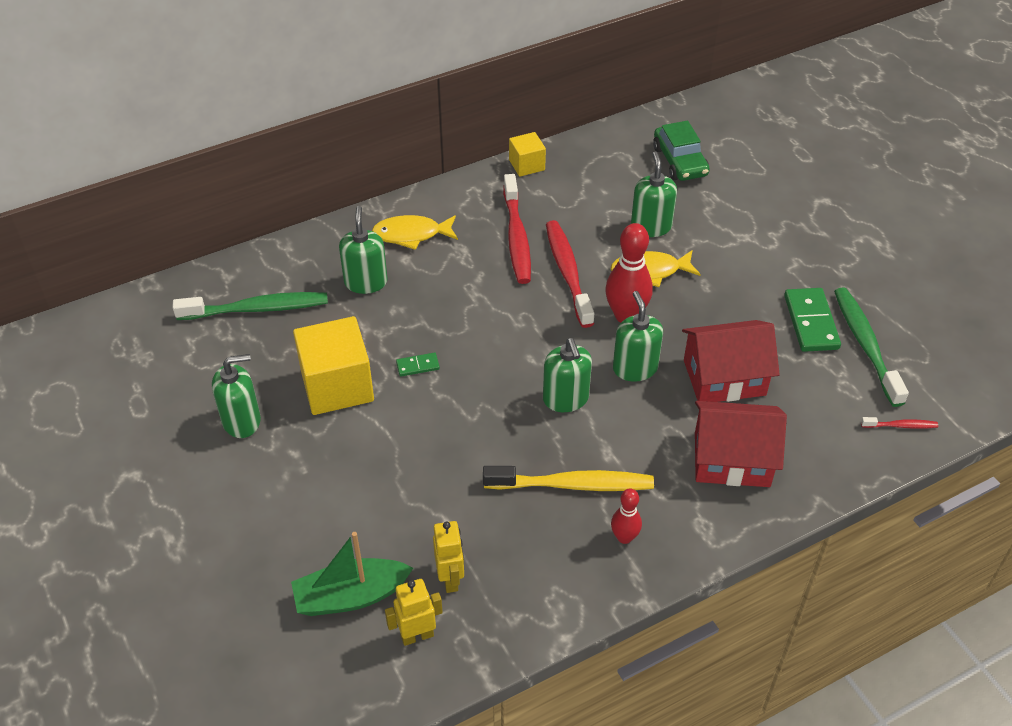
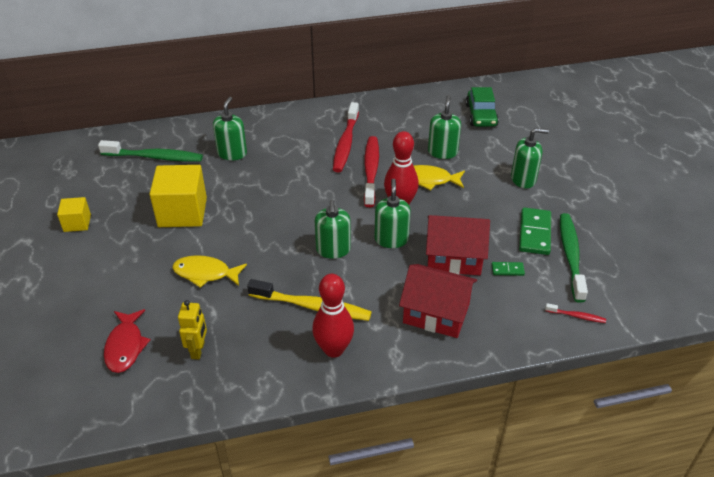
camera: 15 degrees right, 5 degrees down
green soap dispenser [212,354,261,438] -> green soap dispenser moved to [511,128,549,189]
green boat [291,532,413,616] -> red fish [104,309,151,373]
yellow fish [372,215,458,250] -> yellow fish moved to [172,255,247,288]
yellow robot [385,579,443,646] -> none
green domino [396,353,440,377] -> green domino moved to [492,262,525,276]
yellow cube [509,132,546,177] -> yellow cube moved to [57,197,91,232]
red bowling pin [611,488,642,544] -> red bowling pin [312,274,354,358], size x1.76

